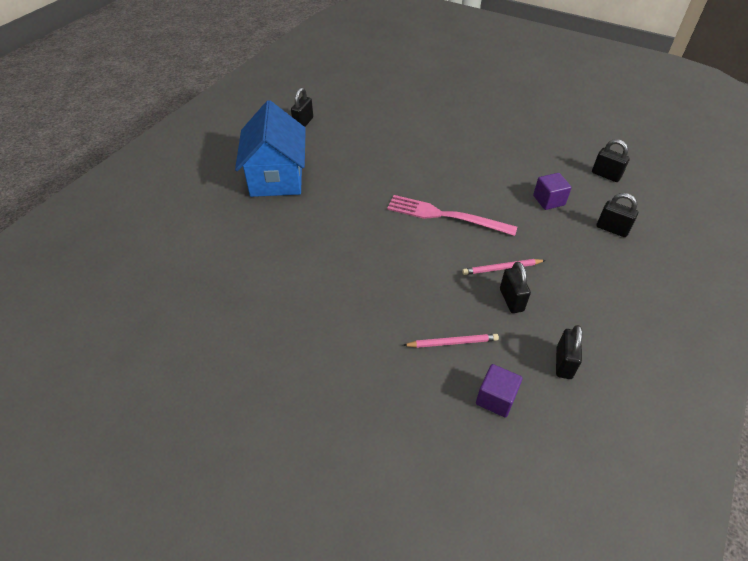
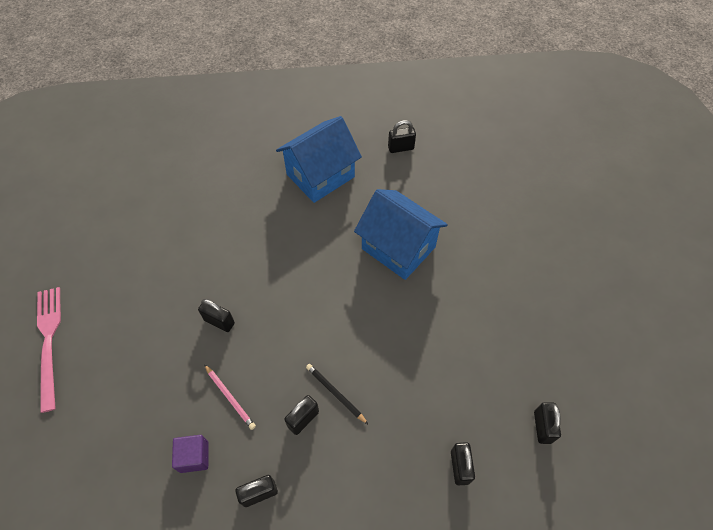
camera: 55 degrees right, 10 degrees up
pink fork [387,195,517,236] -> pink fork moved to [37,287,61,413]
pink pencil [462,259,546,275] -> black pencil [306,364,369,425]
purple cube [533,173,572,210] -> none
none -> black padlock [198,299,235,332]
none -> blue house [354,189,448,280]

